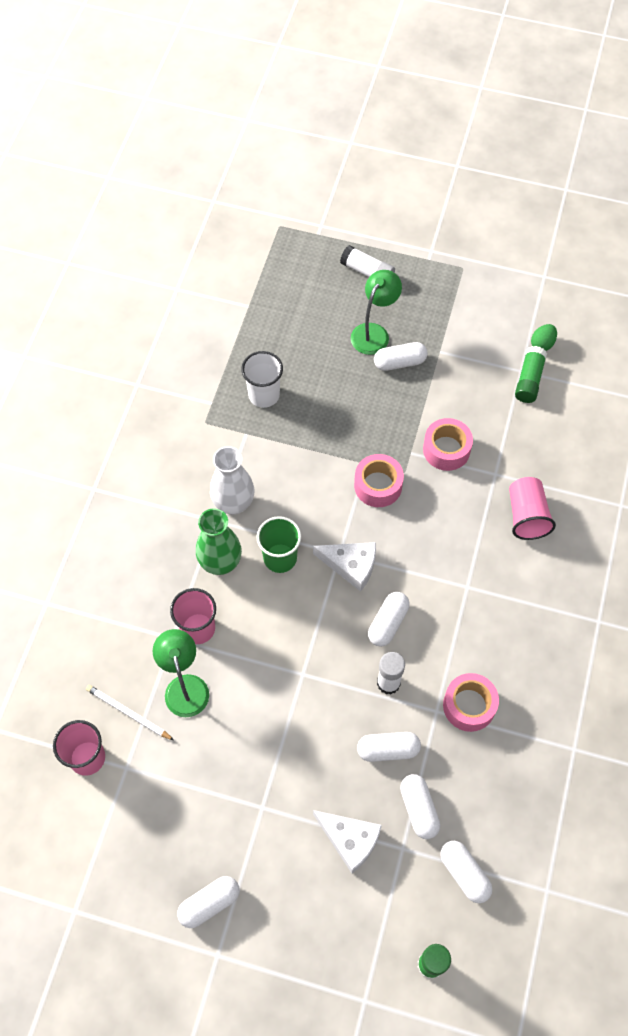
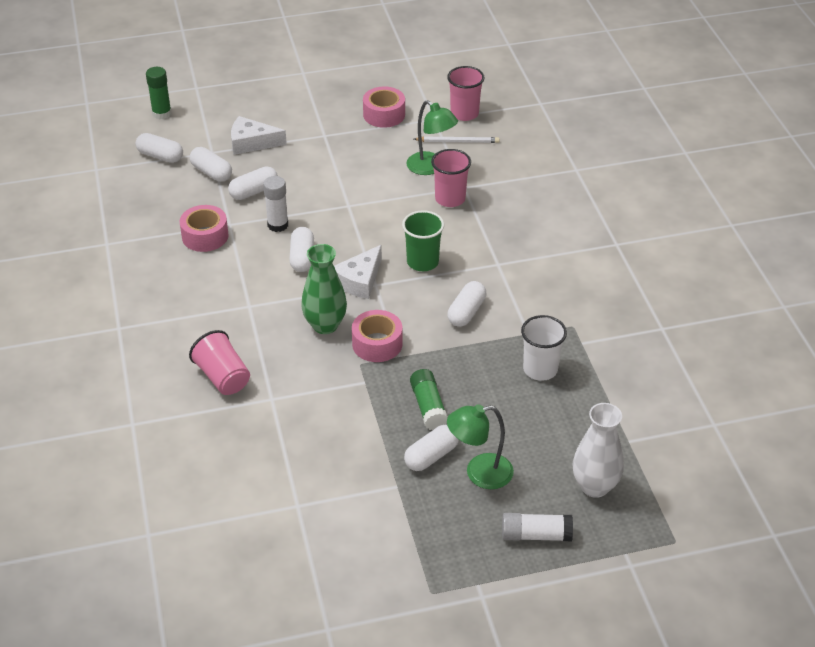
camera: 150 degrees right, 20 degrees down
white capsule [177,876,240,928] -> white capsule moved to [447,281,486,327]
green vase [196,508,242,575] -> green vase moved to [301,244,347,334]
white vase [210,446,255,515] -> white vase moved to [573,403,624,498]
white cheese [313,542,376,592] -> white cheese turned 45 degrees counterclockwise [334,245,382,299]
green lamp [351,270,402,355] -> green lamp turned 75 degrees clockwise [447,404,514,489]
pink tape [423,418,473,471] -> pink tape moved to [363,87,405,128]
green glue stick [515,346,547,403] -> green glue stick moved to [410,369,448,430]
green egg [531,324,557,351] -> none

